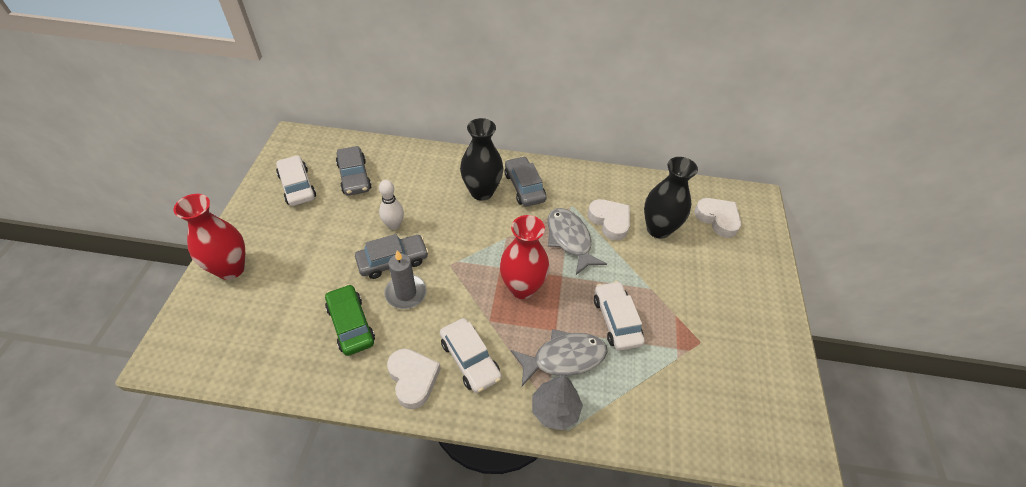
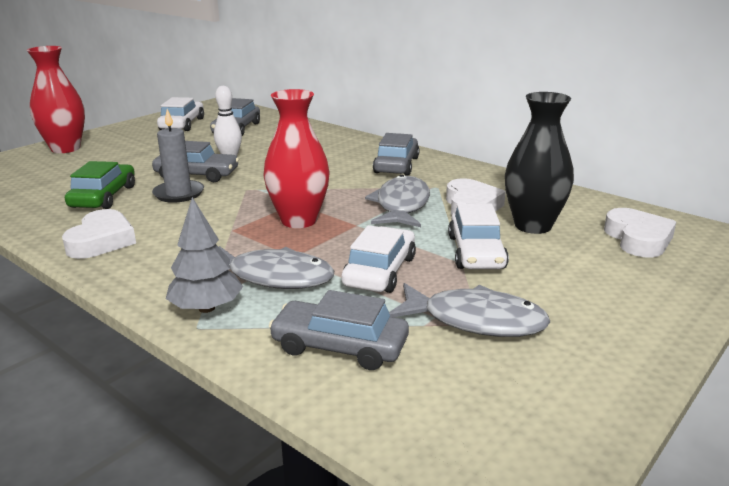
camera: 35 degrees right, 25 degrees down
white car [440,318,502,393] -> white car moved to [448,204,509,269]
black vase [460,118,503,201] -> none
none -> grey car [269,290,409,370]
none -> grey fish [389,283,550,337]

